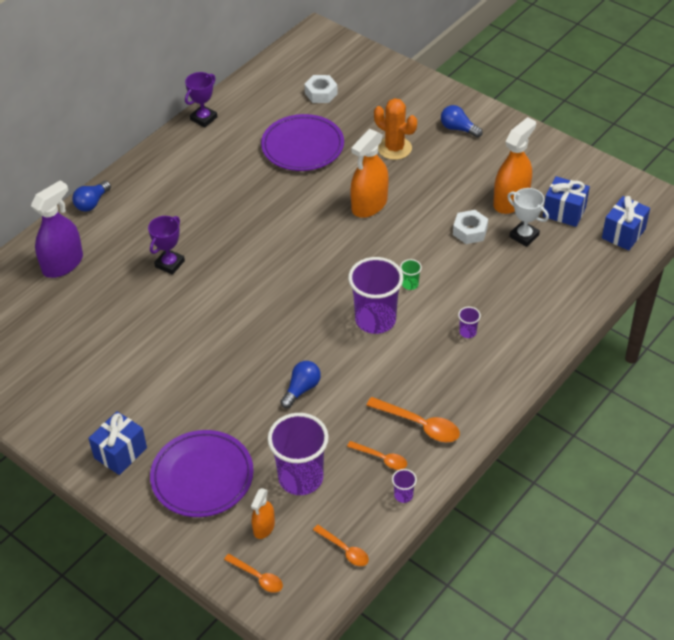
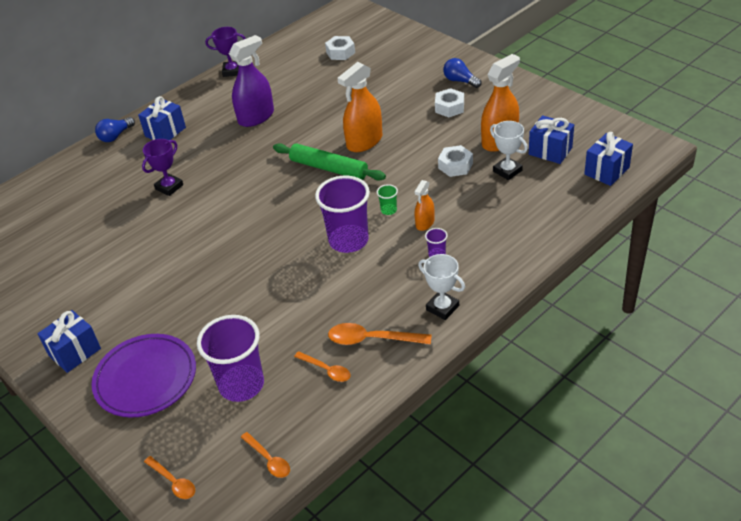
camera: 10 degrees right, 5 degrees down
purple spray bottle [31,180,83,278] -> purple spray bottle moved to [229,35,274,127]
purple trophy [185,72,217,127] -> purple trophy turned 45 degrees clockwise [205,27,246,77]
orange spray bottle [251,488,275,539] -> orange spray bottle moved to [414,180,434,231]
purple plate [261,114,344,171] -> none
blue light bulb [280,361,321,408] -> none
orange spoon [366,397,460,442] -> orange spoon turned 150 degrees clockwise [328,323,431,345]
orange cactus [374,98,417,160] -> none
purple cup [392,469,417,503] -> none
none -> blue gift [138,96,186,140]
none -> green rolling pin [273,143,386,180]
none -> white trophy [418,254,465,320]
none -> white nut [435,88,464,117]

